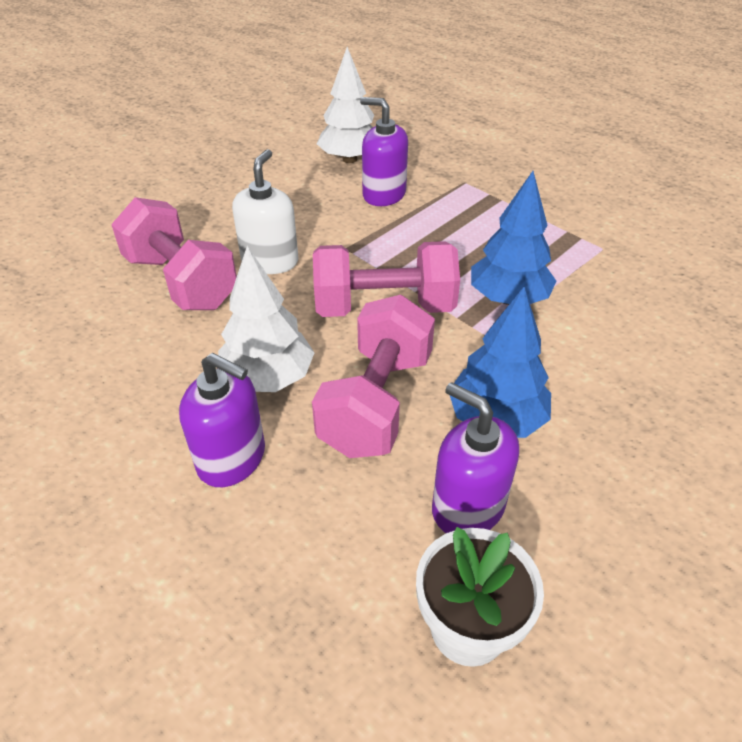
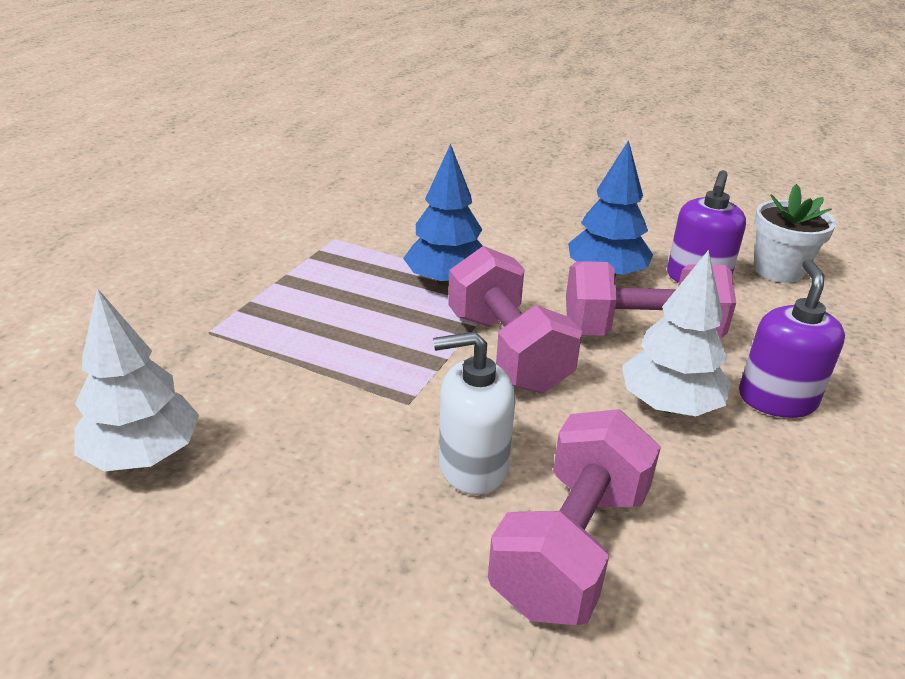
camera: 110 degrees left, 10 degrees down
purple soap dispenser [360,97,408,206] -> none

